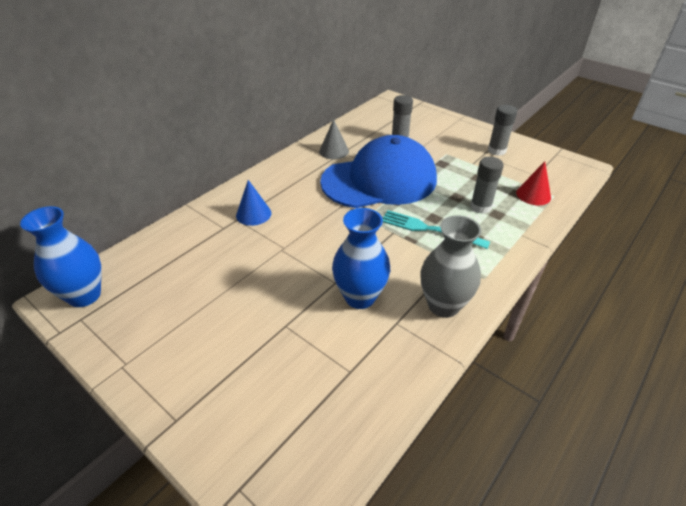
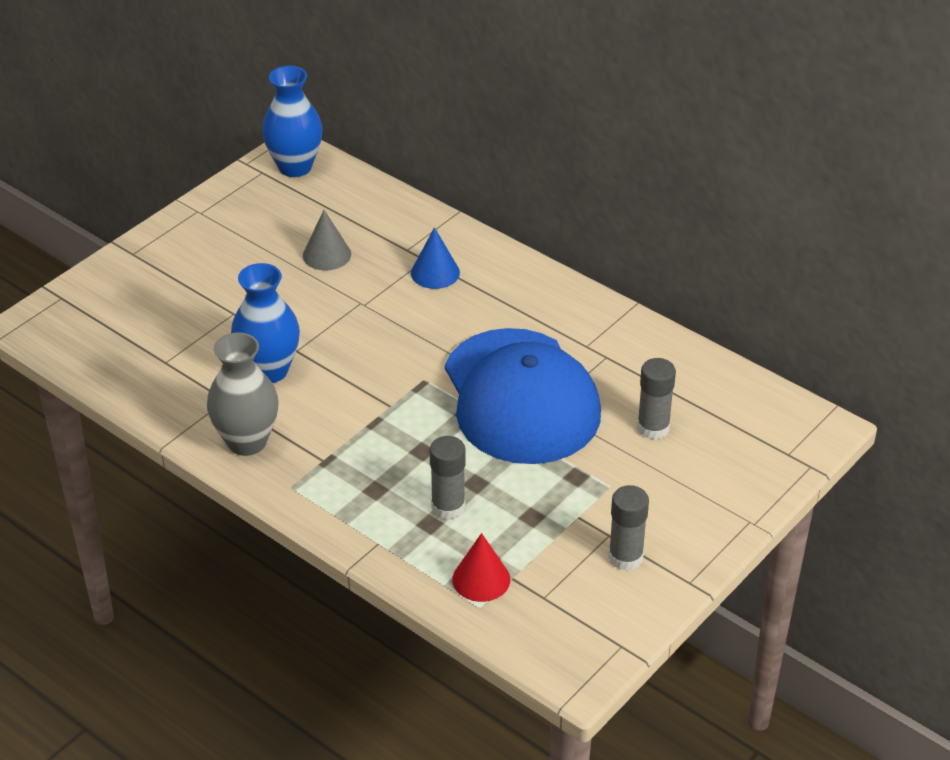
camera: 90 degrees right, 0 degrees up
grey cone [319,119,349,159] -> grey cone moved to [303,210,351,270]
turquoise fork [383,210,490,249] -> none

